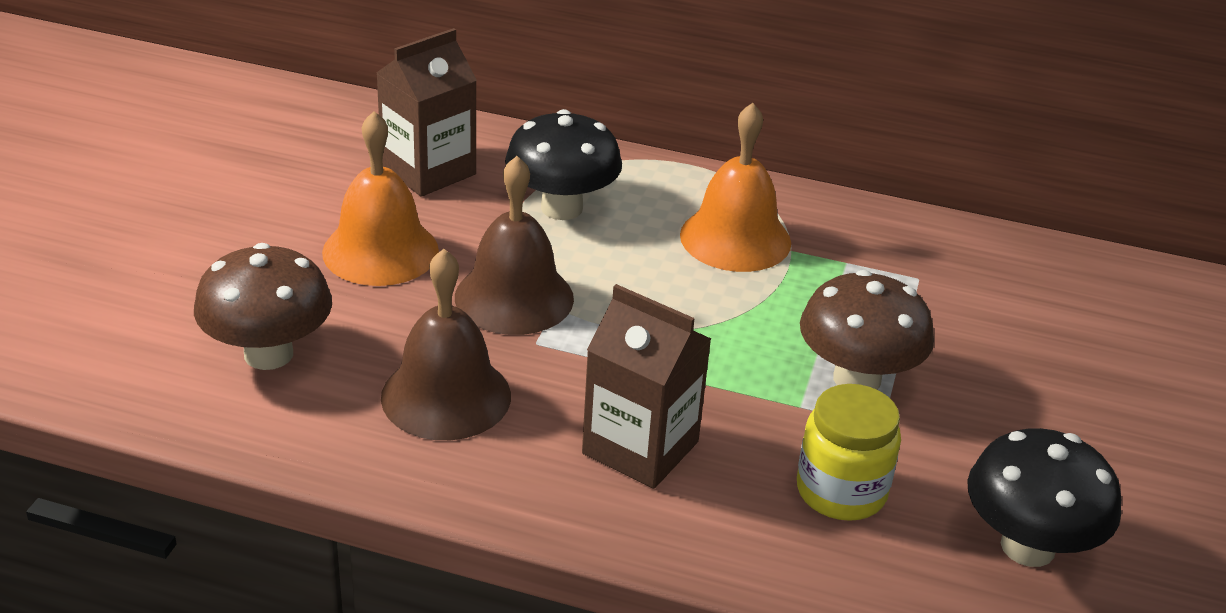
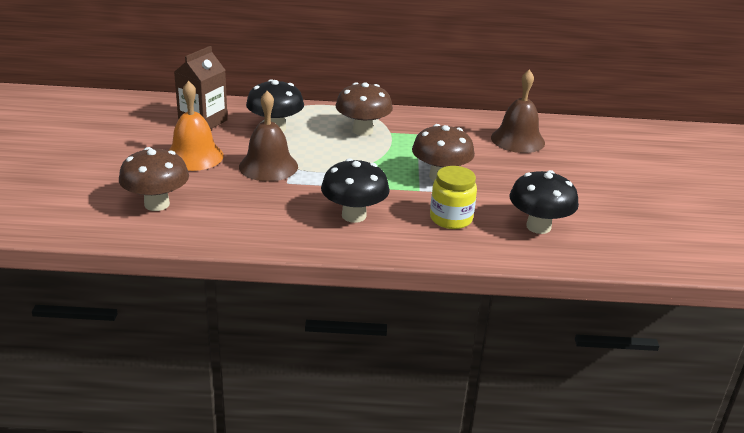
camera: 15 degrees left, 5 degrees down
brown bell [381,249,511,440] -> brown bell moved to [491,69,545,153]
brown carton [582,284,711,489] -> black mushroom [321,158,390,223]
orange bell [680,103,791,272] -> brown mushroom [335,82,393,136]

